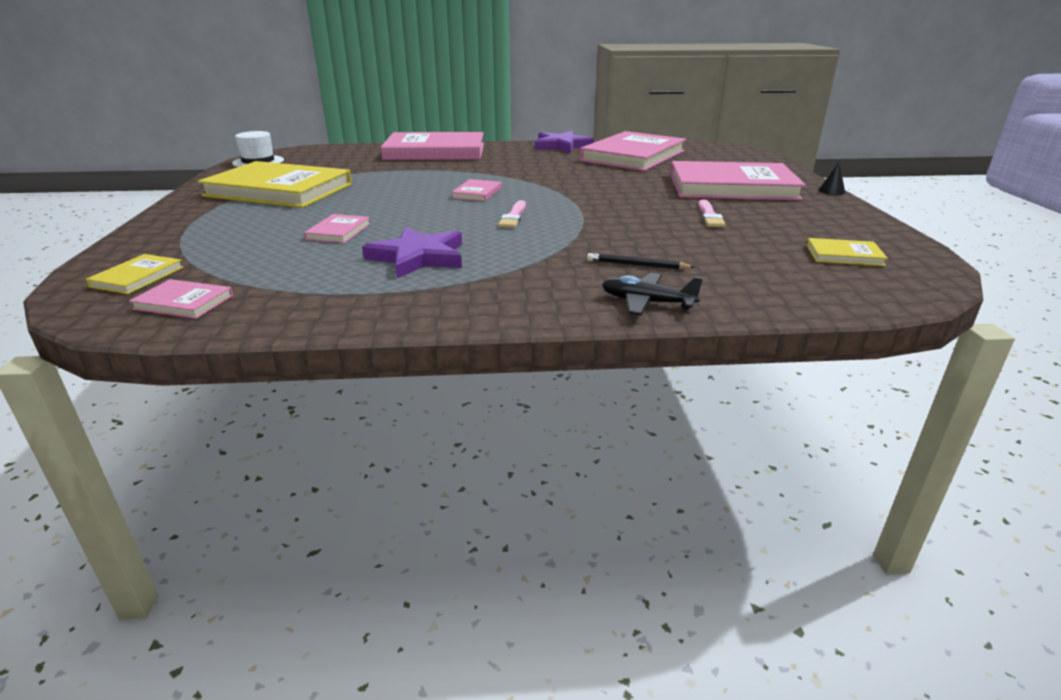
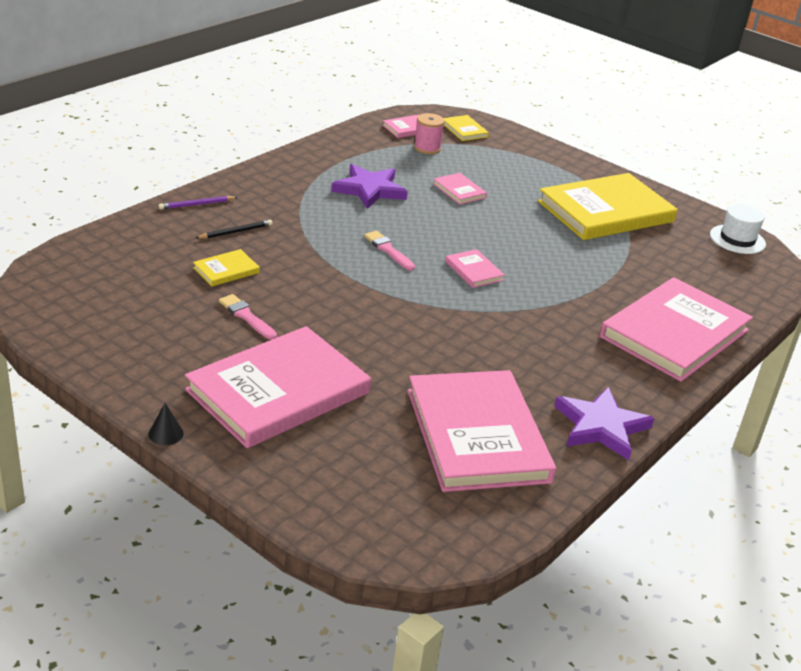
camera: 130 degrees right, 5 degrees up
black plane [602,273,703,316] -> purple pencil [159,196,238,210]
yellow book [807,238,888,266] -> yellow book moved to [193,249,260,286]
none -> pink spool [414,113,445,154]

